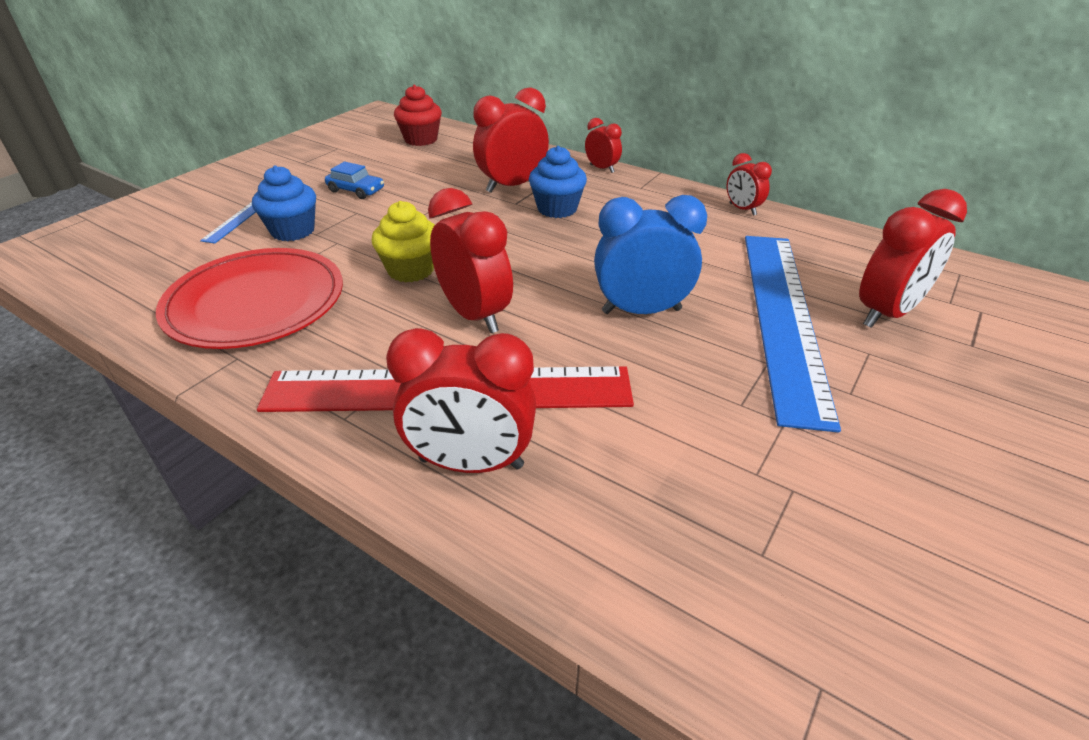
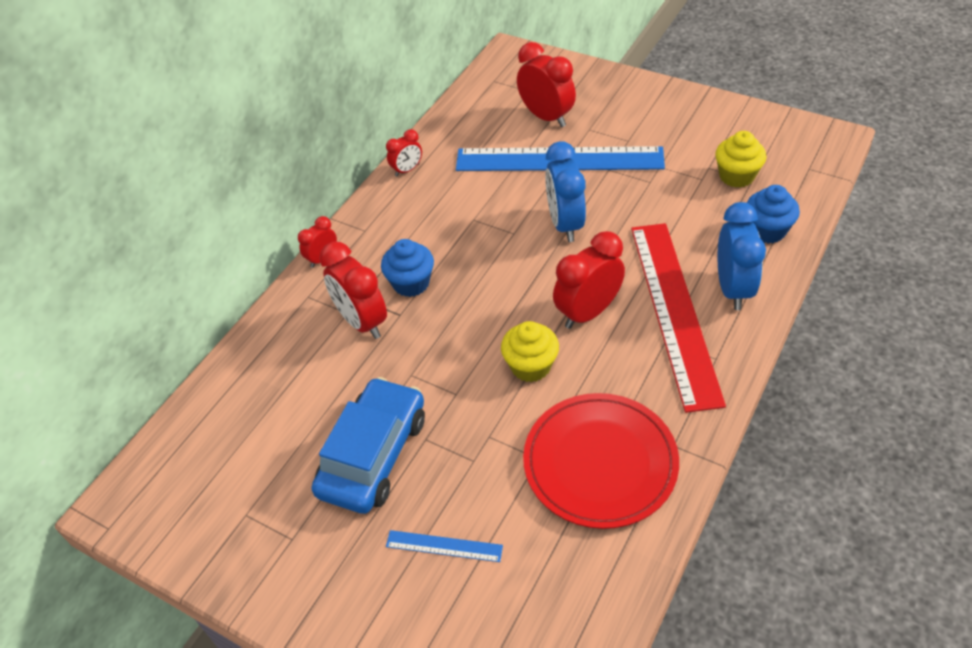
camera: 90 degrees left, 10 degrees up
blue cupcake [252,165,316,241] -> blue cupcake moved to [747,185,800,244]
blue car [325,161,384,199] -> blue car [312,377,425,514], size x2.19
red clock [386,328,536,473] -> blue clock [718,202,766,310]
red cupcake [394,85,442,146] -> none
none -> yellow cupcake [715,131,767,188]

